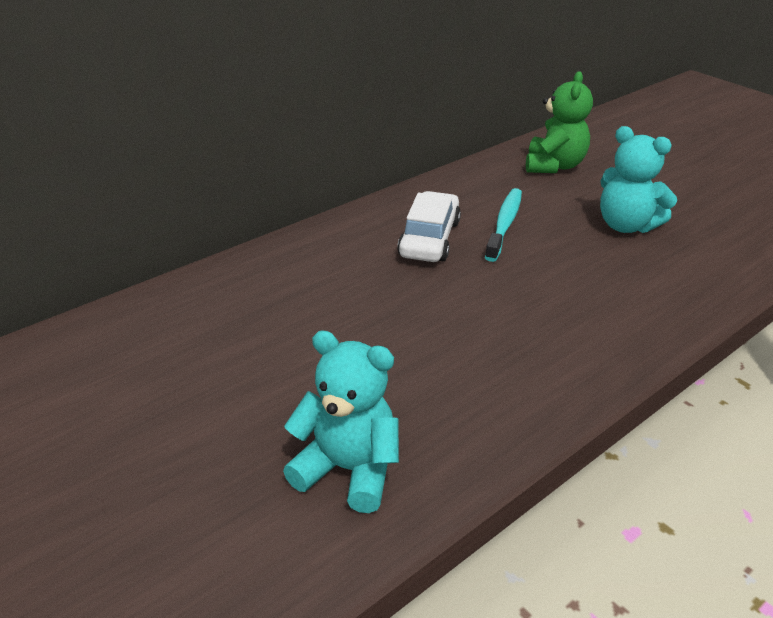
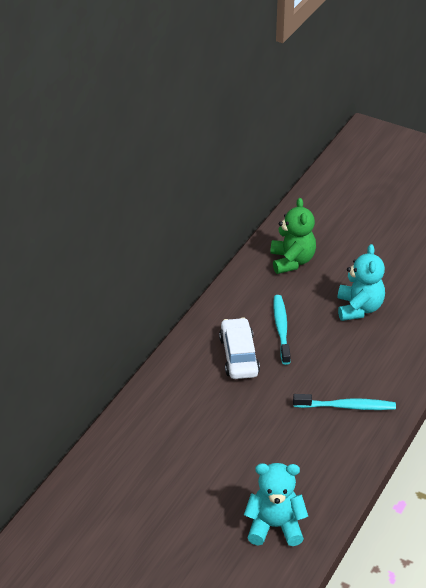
camera: 20 degrees left, 5 degrees up
turquoise teddy bear [600,126,677,233] -> turquoise teddy bear turned 105 degrees counterclockwise [338,244,385,321]
none -> turquoise toothbrush [293,394,396,410]

